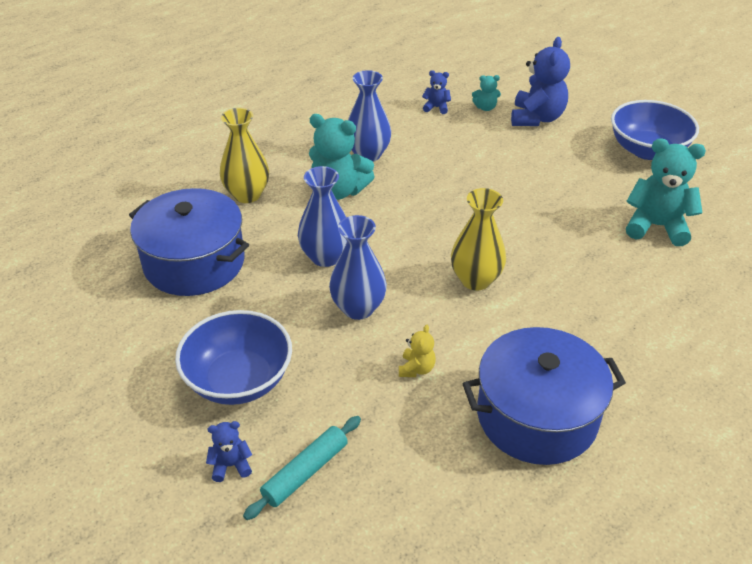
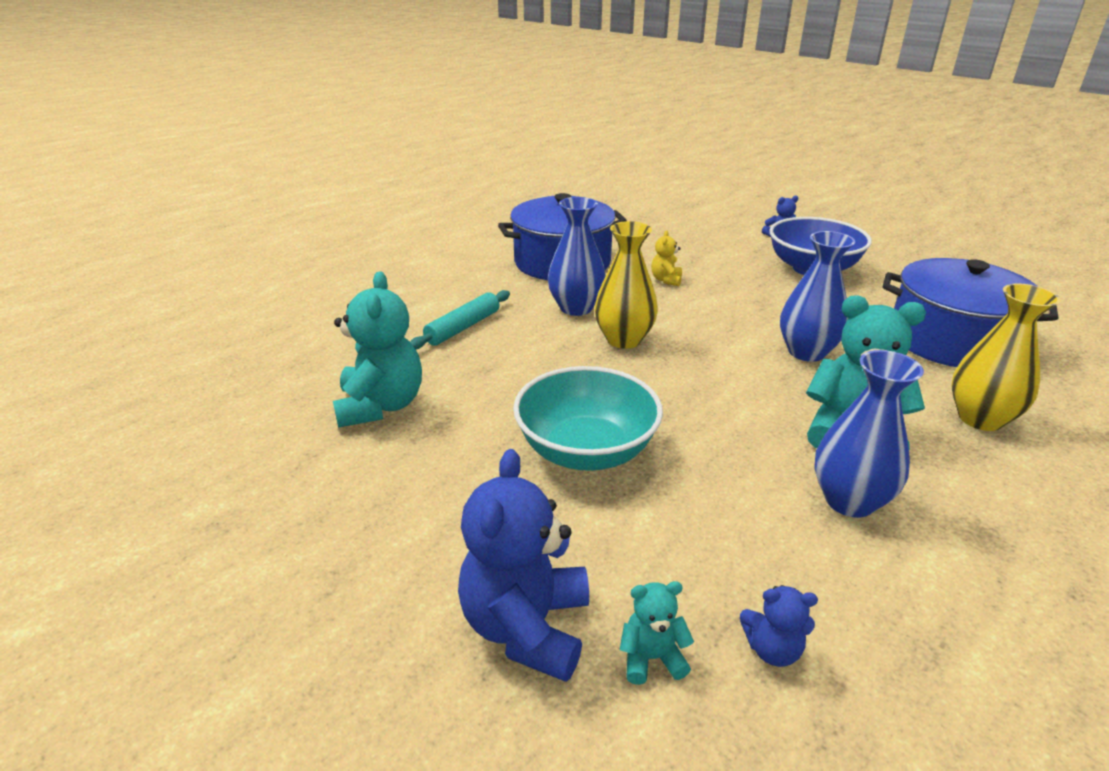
camera: 175 degrees right, 10 degrees down
turquoise rolling pin [243,416,361,520] -> turquoise rolling pin moved to [410,290,510,350]
blue vase [329,215,387,320] -> blue vase moved to [548,197,606,316]
blue bowl [611,100,699,160] -> none
turquoise teddy bear [626,138,706,246] -> turquoise teddy bear turned 105 degrees counterclockwise [333,271,422,428]
none -> turquoise bowl [513,366,663,471]

